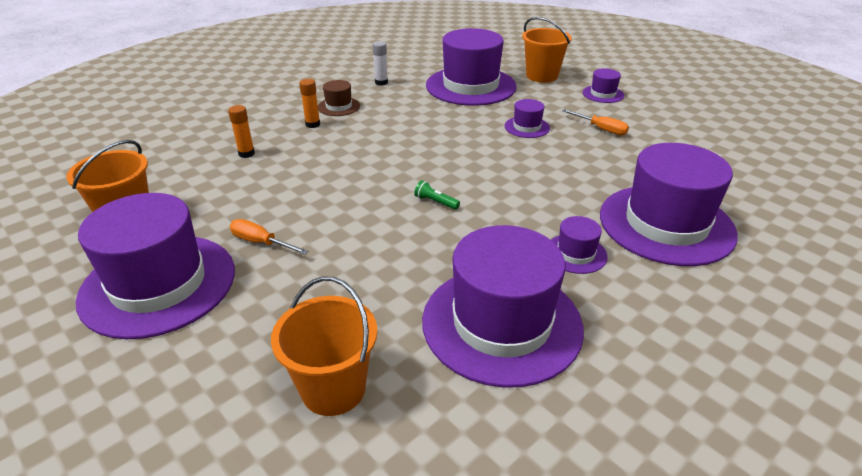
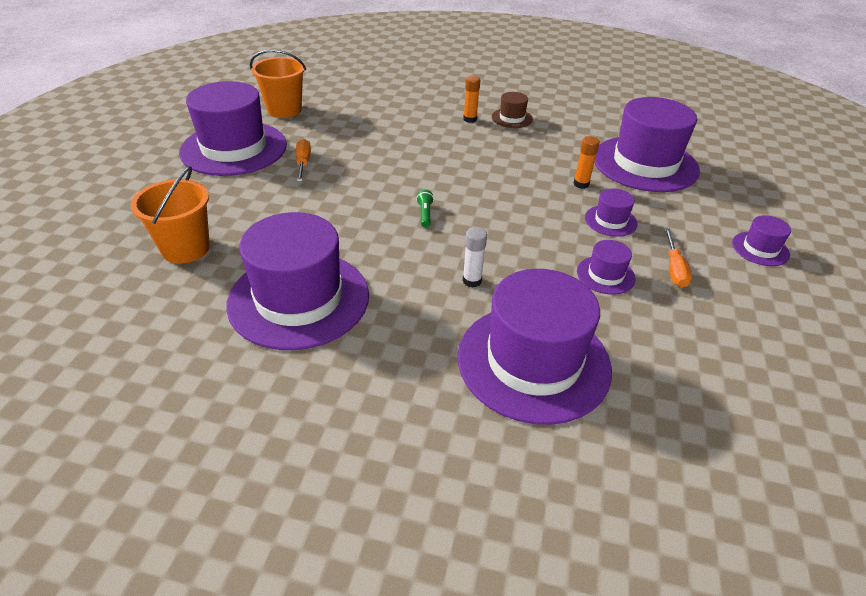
camera: 55 degrees right, 5 degrees up
orange glue stick [228,105,255,158] -> orange glue stick moved to [573,136,600,189]
white glue stick [373,41,388,86] -> white glue stick moved to [463,227,487,288]
orange bucket [522,17,572,83] -> none
purple hat [551,216,608,274] -> purple hat moved to [577,240,635,295]

